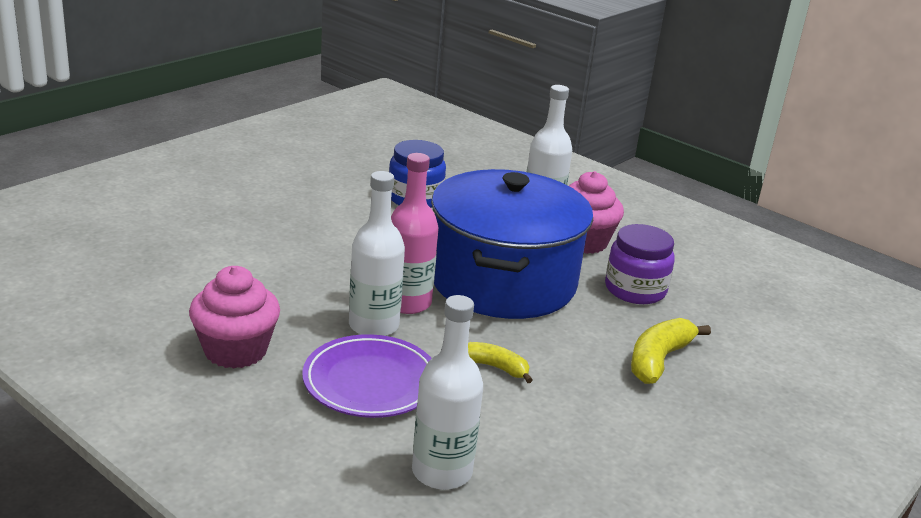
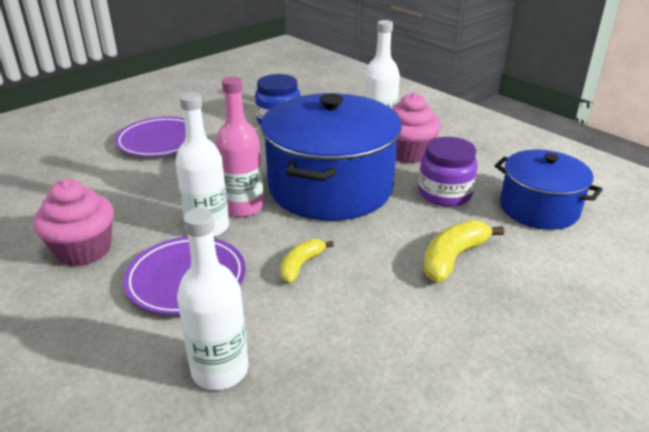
camera: 10 degrees right, 5 degrees up
yellow banana [468,342,533,383] -> yellow banana turned 90 degrees counterclockwise [280,239,334,283]
none -> purple plate [115,117,186,157]
none -> blue pot [494,150,603,230]

